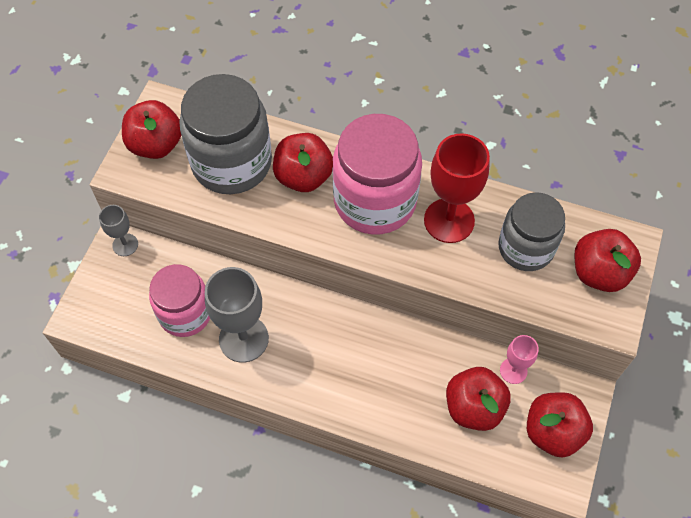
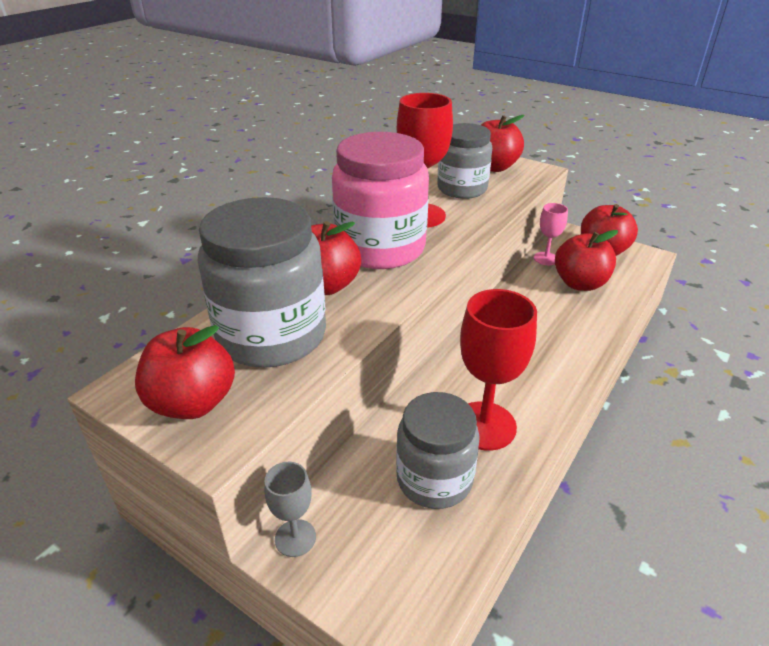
camera: 75 degrees left, 25 degrees down
pink jar [149,264,210,337] -> grey jar [396,392,480,509]
grey goblet [205,267,269,363] -> red goblet [460,289,537,451]

